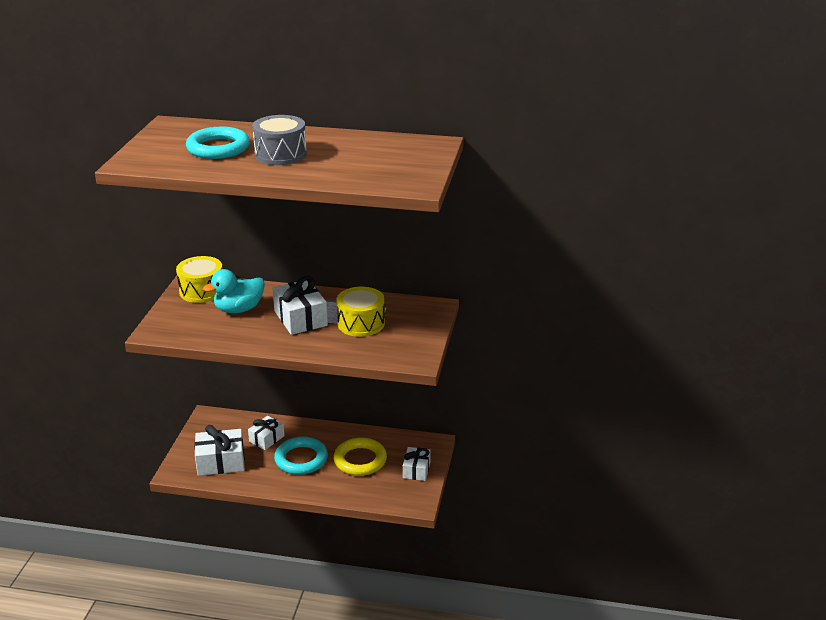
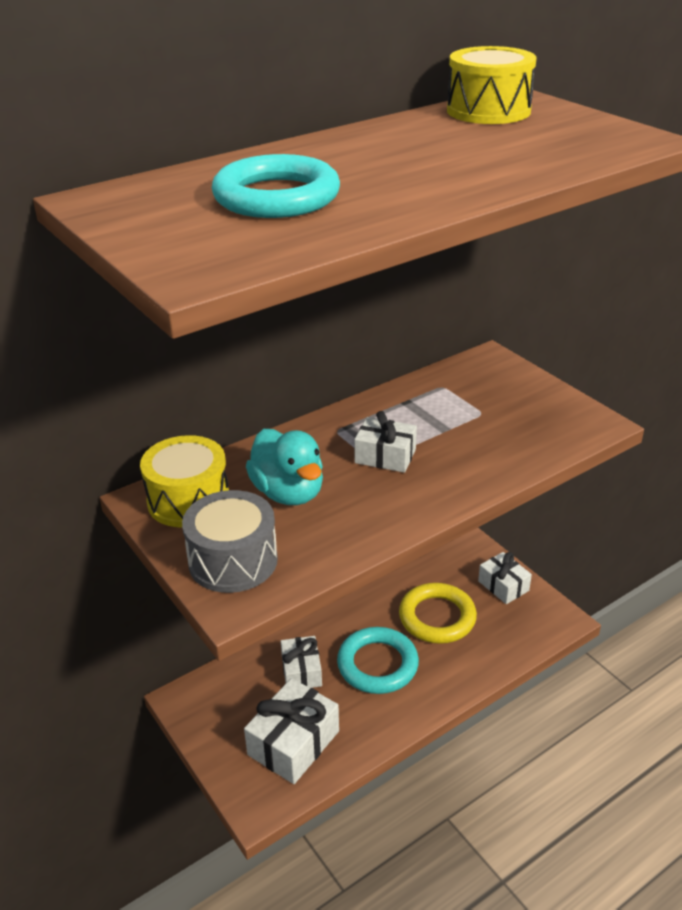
camera: 45 degrees left, 5 degrees up
turquoise duck [203,269,265,313] -> turquoise duck turned 45 degrees counterclockwise [246,429,323,505]
grey drum [252,115,307,165] -> grey drum moved to [182,490,278,593]
white gift [273,276,328,335] -> white gift [354,411,417,473], size x0.64
yellow drum [336,287,385,337] -> yellow drum moved to [447,46,536,124]

